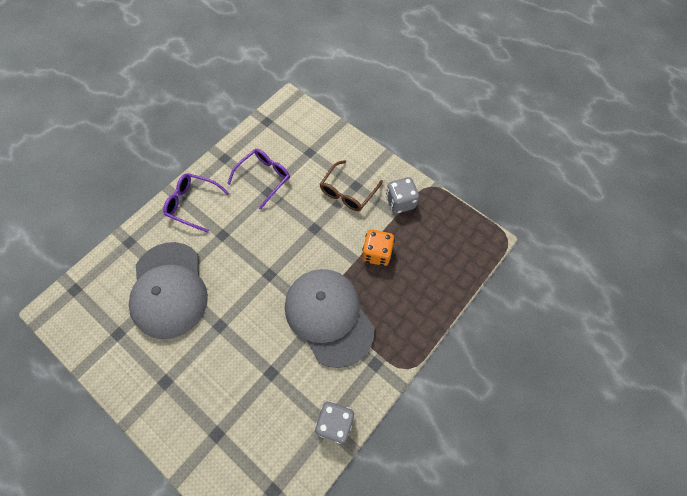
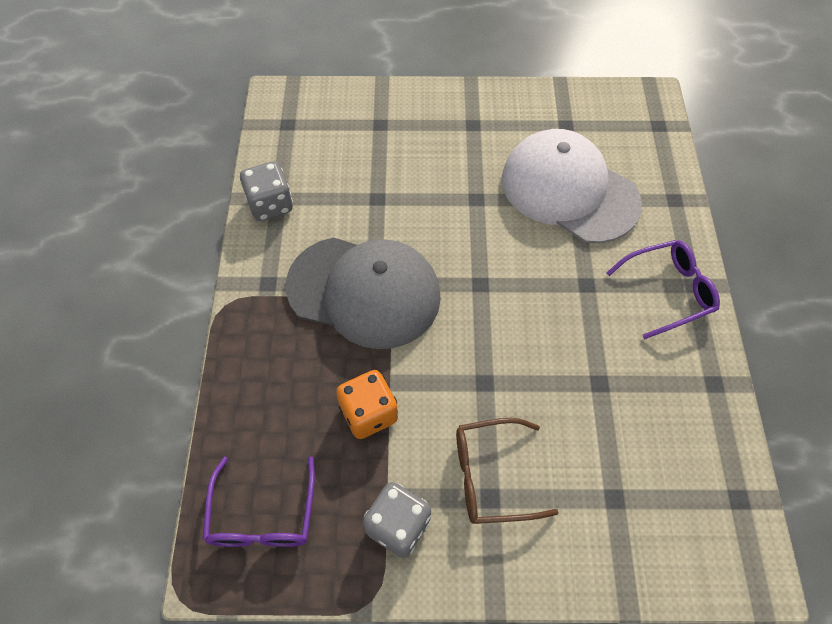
camera: 140 degrees right, 5 degrees down
grey cap [129,242,208,339] -> white cap [502,129,642,243]
purple glasses [227,149,290,210] -> purple glasses moved to [203,456,315,547]
brown glasses [320,160,383,211] -> brown glasses turned 90 degrees counterclockwise [456,418,559,524]

